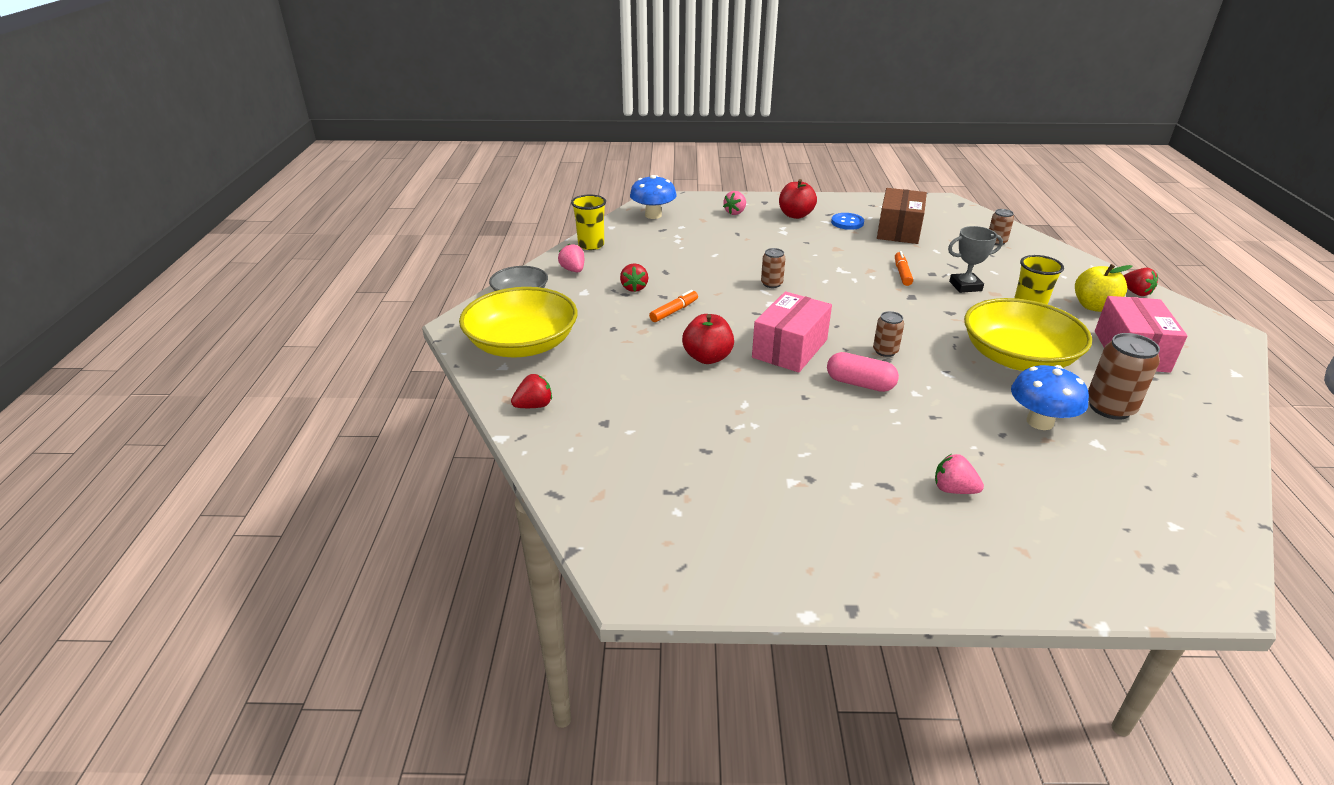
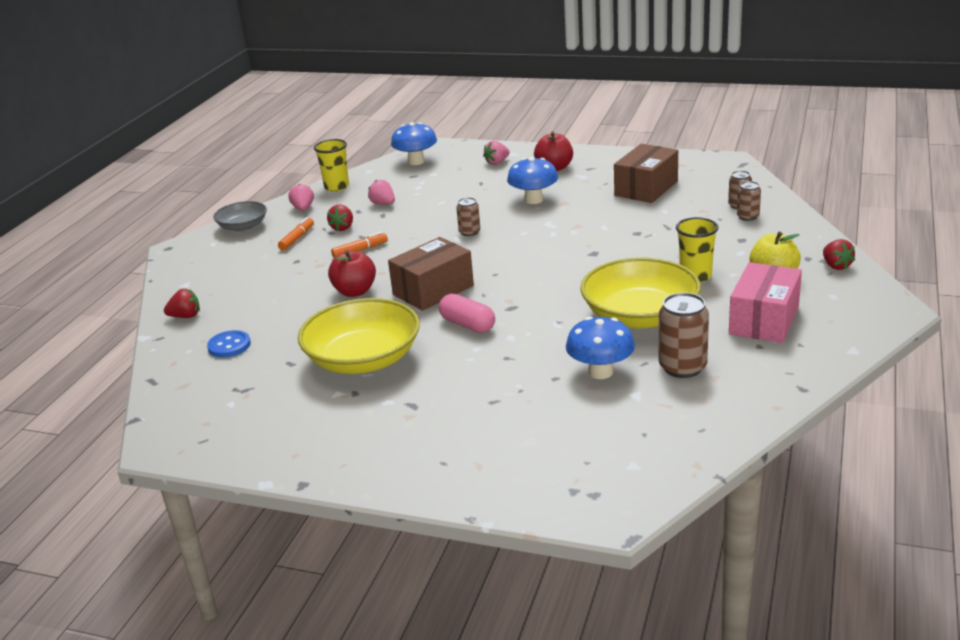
camera: 20 degrees right, 5 degrees down
yellow bowl [459,287,578,358] -> yellow bowl moved to [298,298,420,374]
pink box [752,291,832,373] -> brown box [388,237,474,311]
blue button [831,213,864,230] -> blue button moved to [207,330,251,358]
brown can [873,311,904,357] -> brown can moved to [737,181,761,221]
orange marker [895,251,913,286] -> orange marker moved to [278,217,314,250]
pink strawberry [935,454,984,494] -> pink strawberry moved to [368,180,395,205]
grey trophy [948,226,1003,293] -> none
none -> blue mushroom [507,157,558,204]

